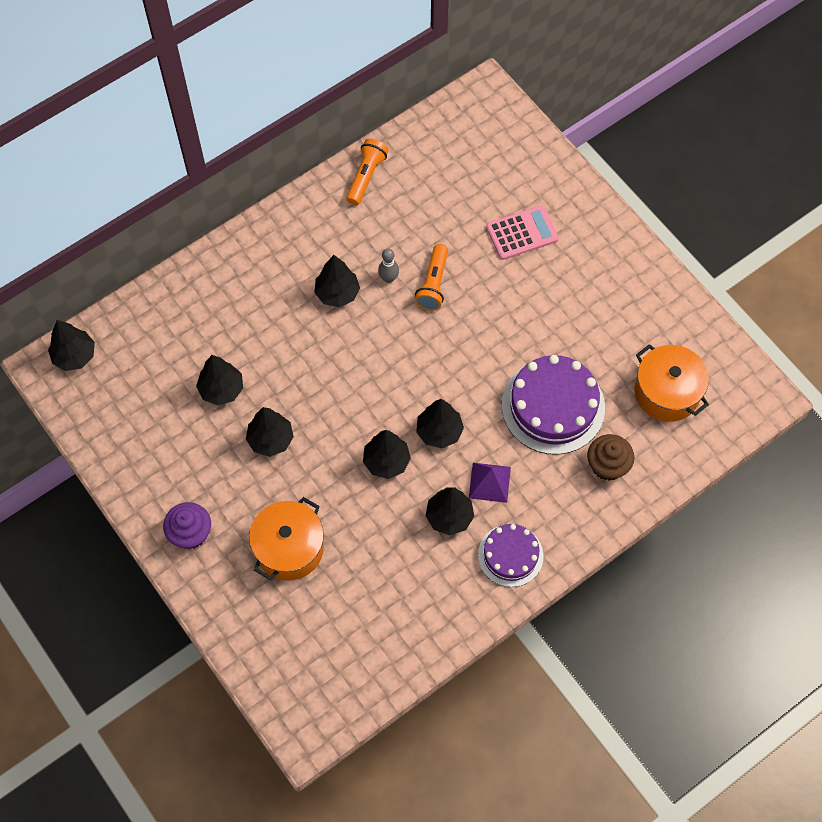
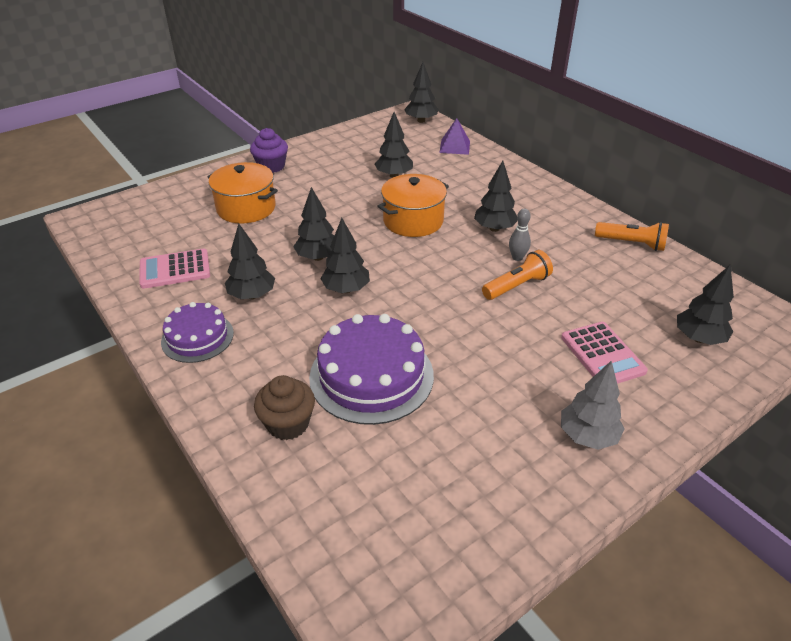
camera: 90 degrees right, 25 degrees down
black tree [246,407,294,457] -> black tree moved to [677,265,734,345]
orange flashlight [415,244,448,311] -> orange flashlight turned 135 degrees clockwise [482,250,553,300]
purple pyramid [469,463,511,503] -> purple pyramid moved to [439,118,470,155]
orange pot [634,344,709,422] -> orange pot moved to [377,174,449,237]
none -> pink calculator [139,249,210,289]
none -> grey tree [561,361,625,450]

